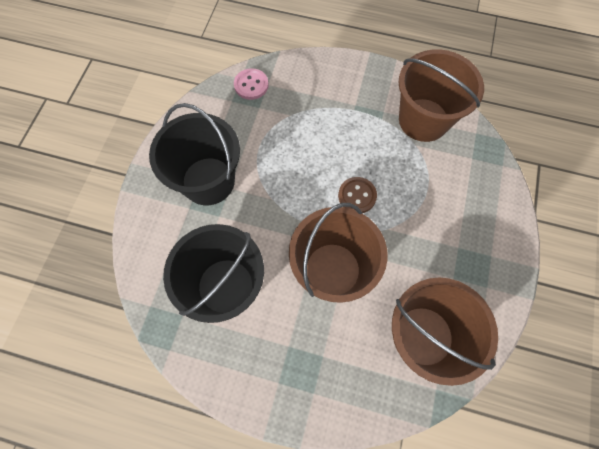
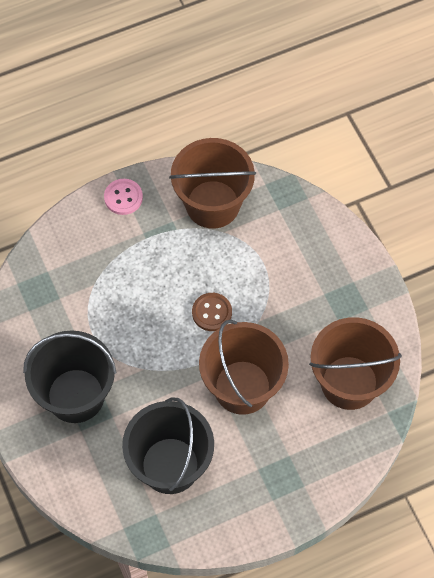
camera: 40 degrees left, 5 degrees down
pink button [234,68,268,100] -> pink button moved to [104,179,143,215]

